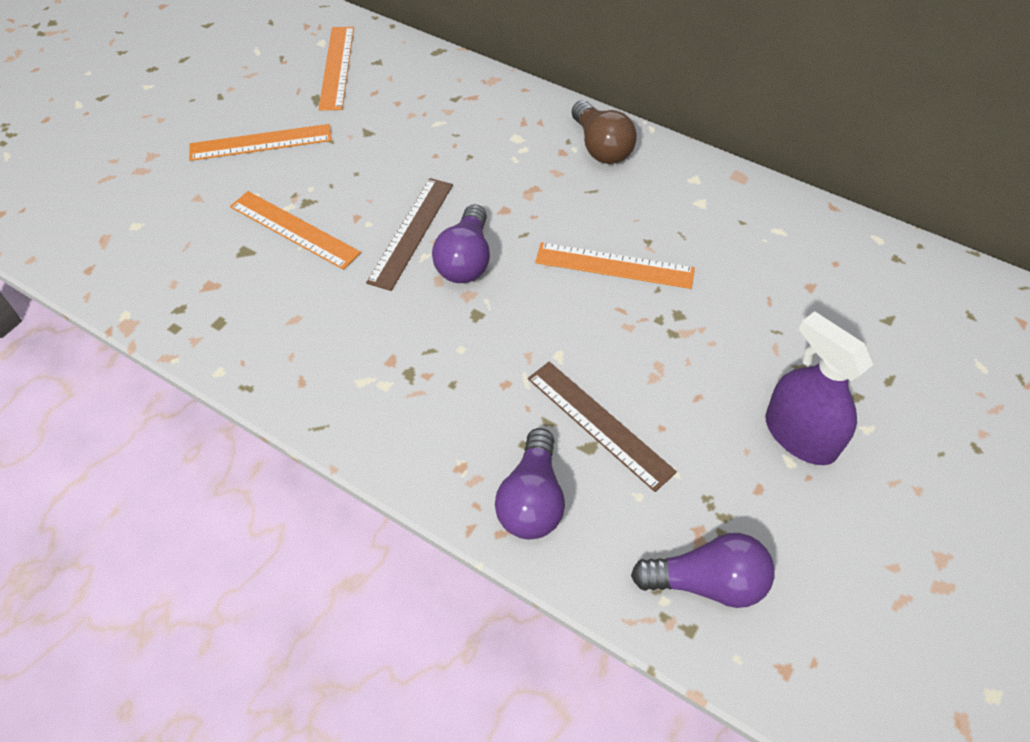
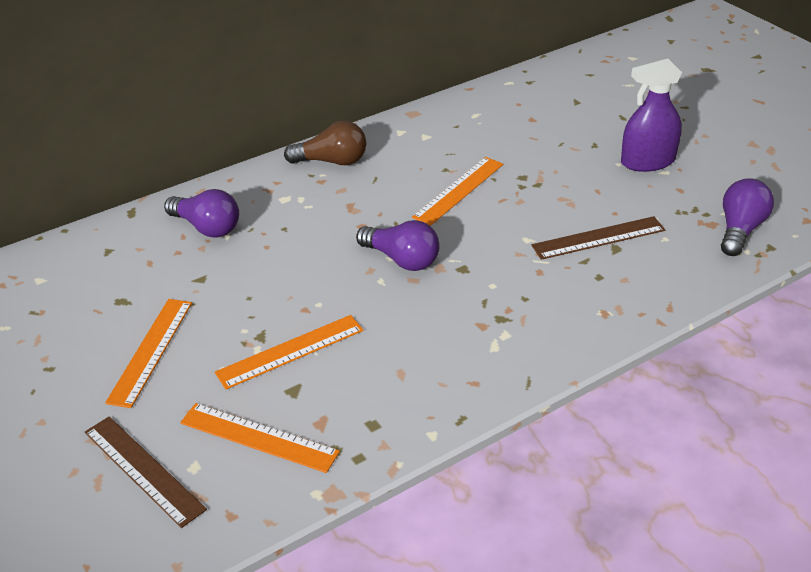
camera: 65 degrees left, 15 degrees down
orange ruler [319,27,354,110] -> orange ruler moved to [180,403,340,473]
brown ruler [366,178,453,291] -> brown ruler moved to [85,416,207,528]
purple light bulb [495,428,565,539] -> purple light bulb moved to [164,189,239,237]

